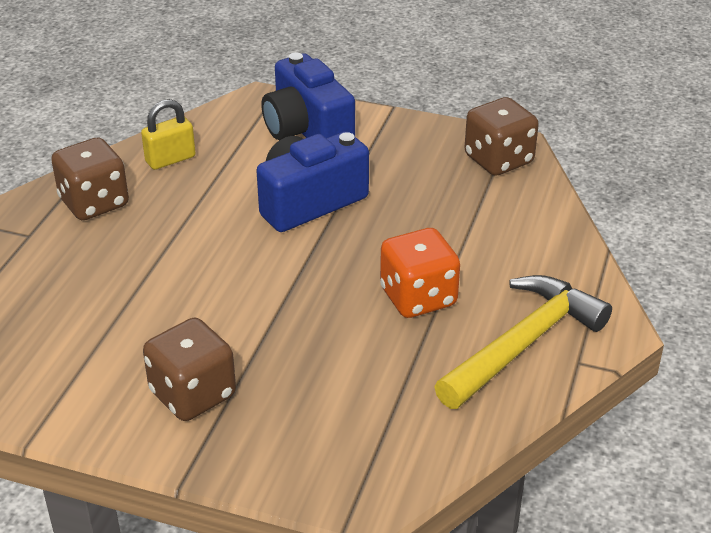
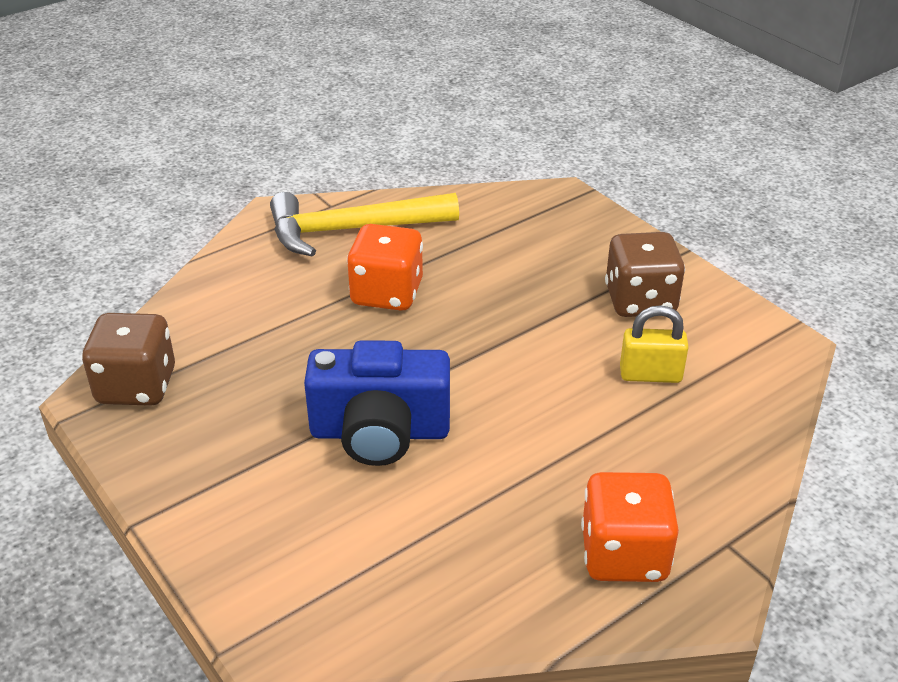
camera: 145 degrees left, 0 degrees up
brown dice [51,137,129,220] -> orange dice [581,472,679,582]
yellow padlock [141,99,195,170] -> yellow padlock moved to [620,305,689,383]
blue camera [261,53,355,140] -> none

